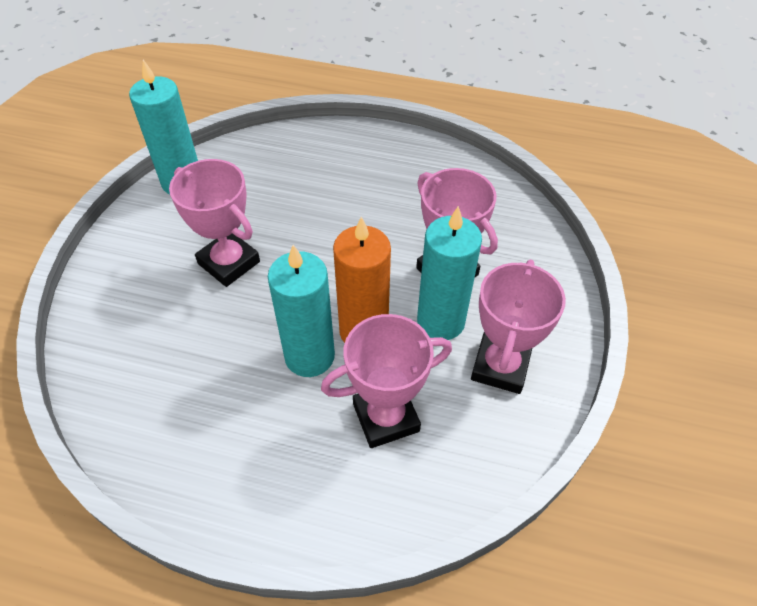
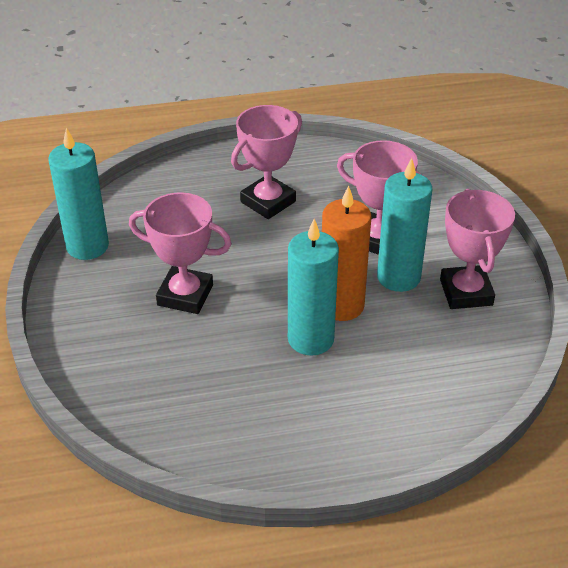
camera: 25 degrees left, 10 degrees down
pink trophy [321,314,452,448] -> pink trophy moved to [231,105,302,219]

